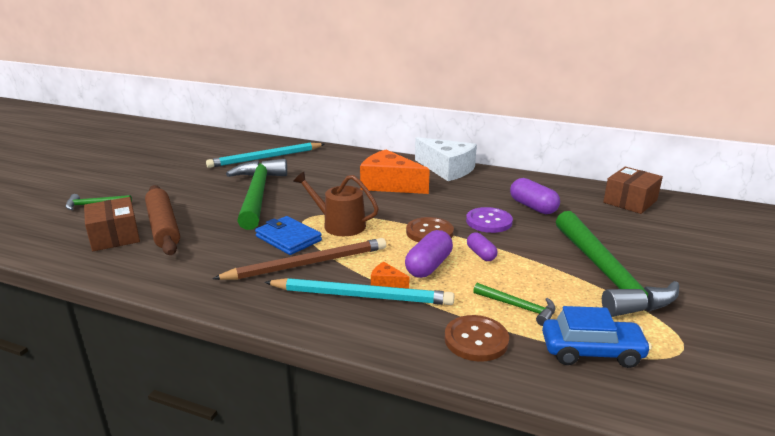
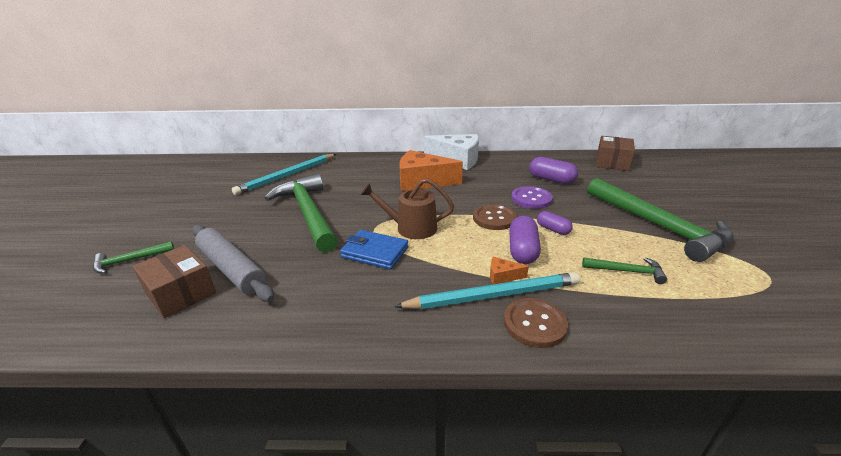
camera: 20 degrees left, 5 degrees up
brown rolling pin [145,185,180,255] -> grey rolling pin [192,225,274,302]
brown pencil [212,238,386,280] -> none
brown button [444,315,509,362] -> brown button moved to [504,298,568,348]
blue car [542,306,652,368] -> none

